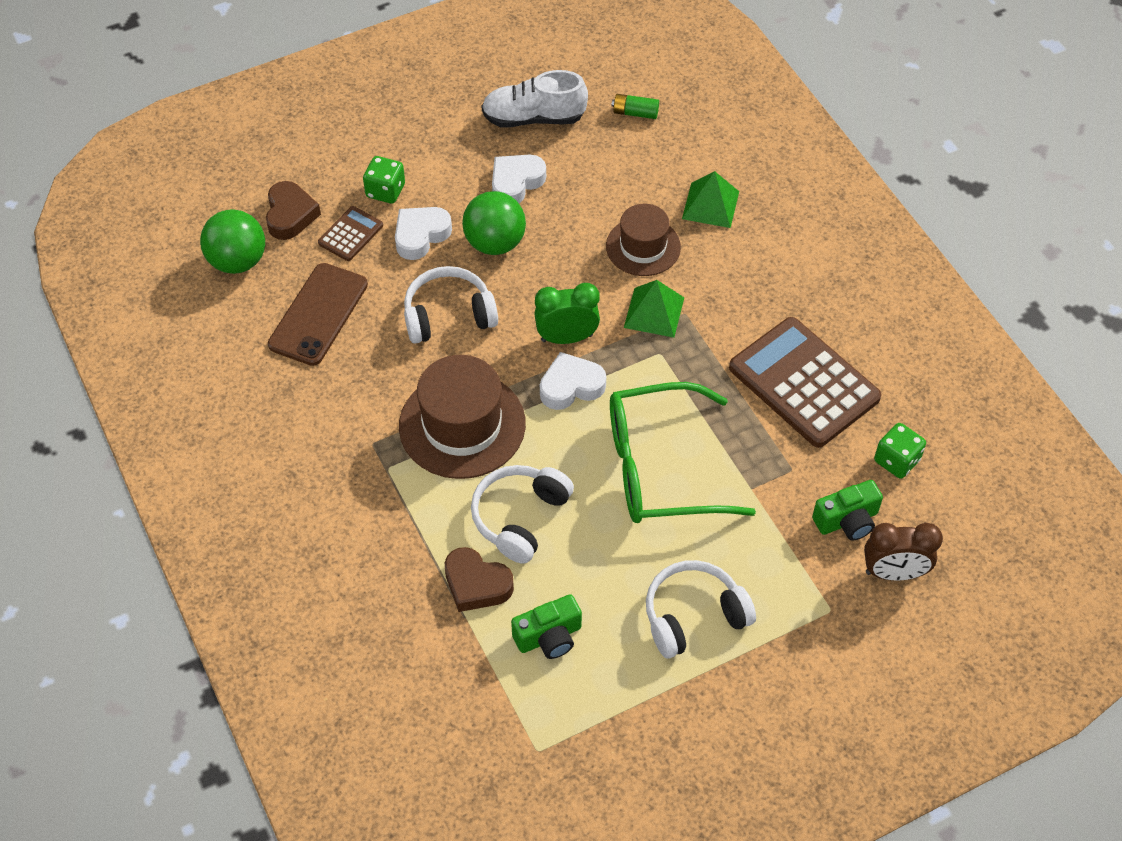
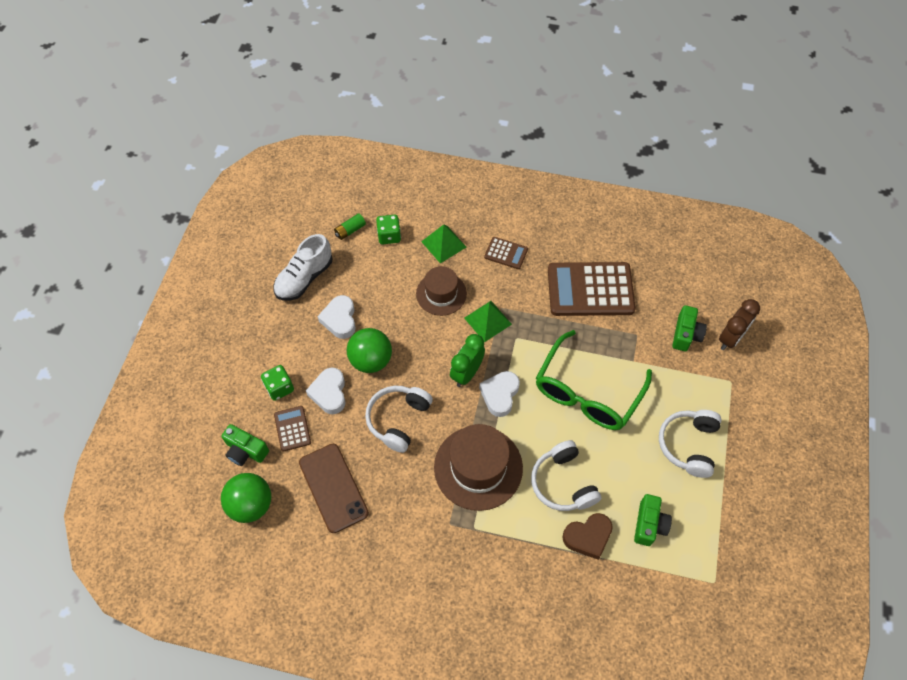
camera: 50 degrees left, 5 degrees up
brown heart [266,181,321,240] -> green camera [221,424,269,466]
green dice [874,423,926,479] -> green dice moved to [376,215,401,244]
none -> brown calculator [484,237,528,269]

